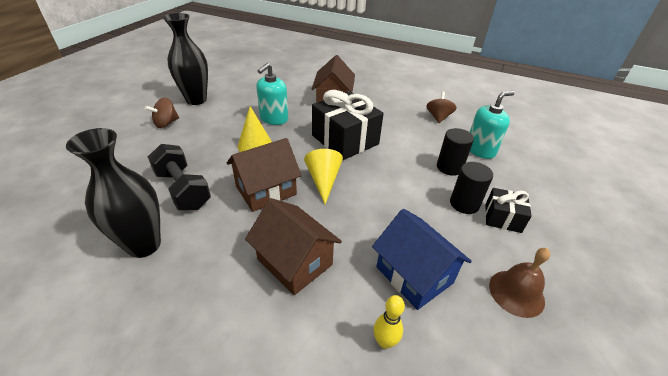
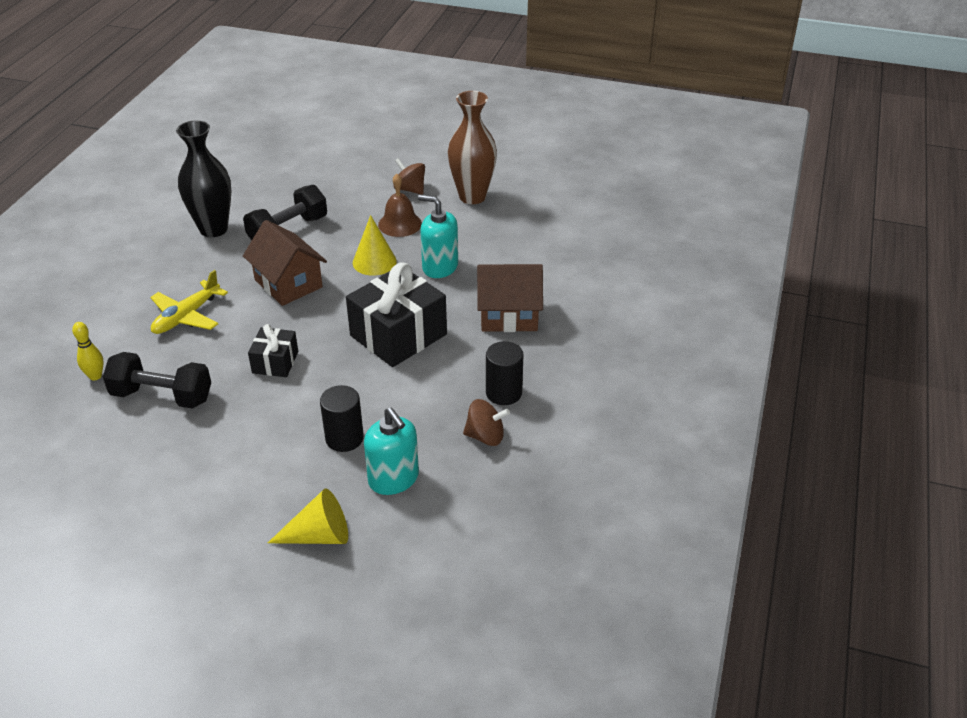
camera: 85 degrees right, 0 degrees up
black vase [163,13,208,105] -> brown vase [448,91,497,204]
brown house [245,198,342,295] -> yellow plane [150,270,228,334]
yellow cone [304,149,343,204] -> yellow cone moved to [268,489,348,544]
blue house [372,209,472,310] -> black dumbbell [103,352,211,409]
black cylinder [450,162,493,214] -> black cylinder moved to [486,341,524,405]
black gift [485,188,532,233] -> black gift moved to [248,324,298,377]
brown bell [489,248,550,318] -> brown bell moved to [378,174,422,237]

